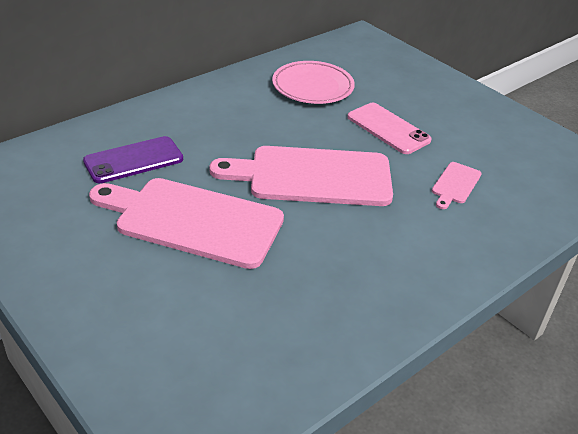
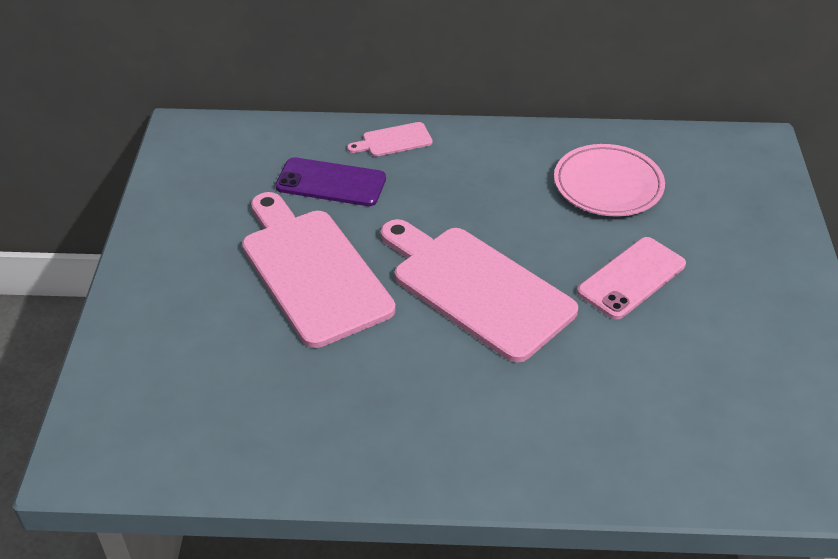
camera: 45 degrees right, 5 degrees up
pink phone [347,103,432,154] -> pink phone turned 45 degrees clockwise [577,237,686,320]
pink cutting board [432,162,482,209] -> pink cutting board moved to [347,122,433,157]

